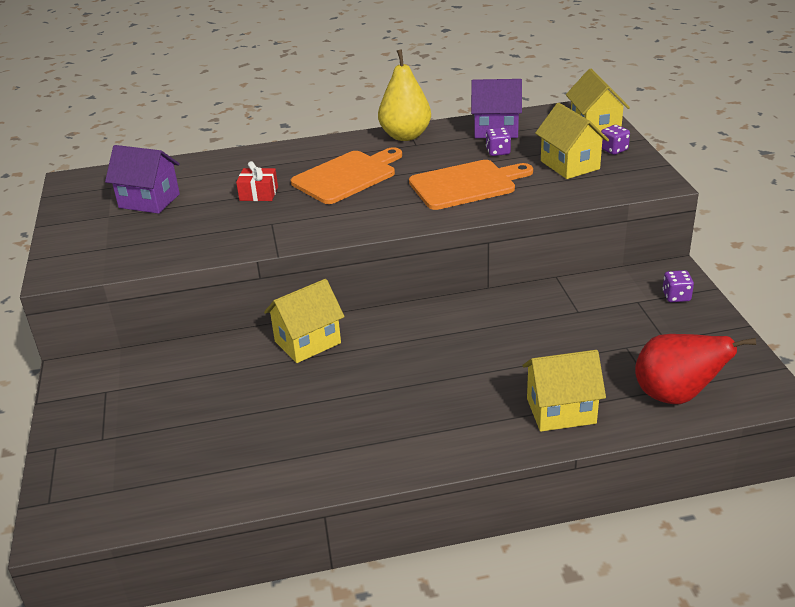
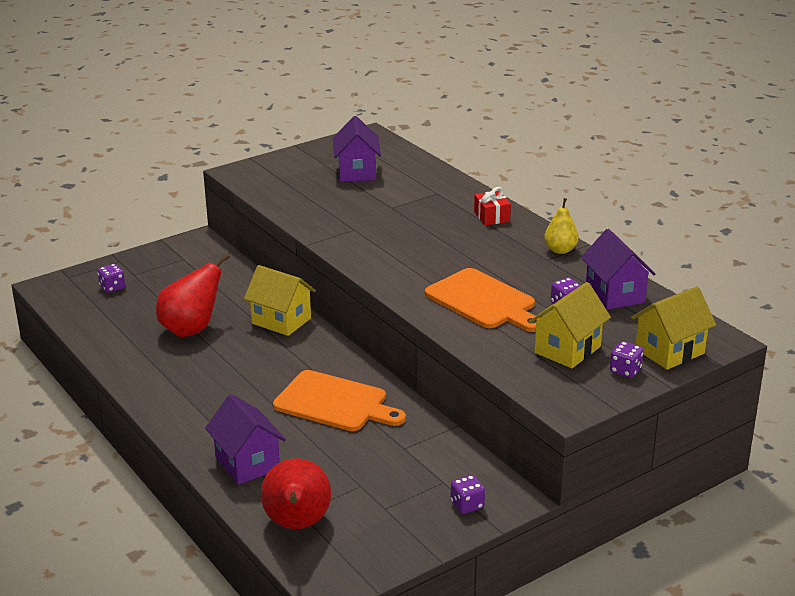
camera: 65 degrees right, 5 degrees down
red gift [236,161,278,201] -> red gift moved to [474,187,511,225]
orange cutting board [291,147,402,204] -> orange cutting board moved to [273,370,406,431]
yellow pear [378,49,431,141] -> yellow pear [544,198,579,254], size x0.60
yellow house [522,350,606,432] -> purple house [205,394,286,485]
none -> purple dice [97,264,125,293]
none -> red pear [156,253,230,337]

